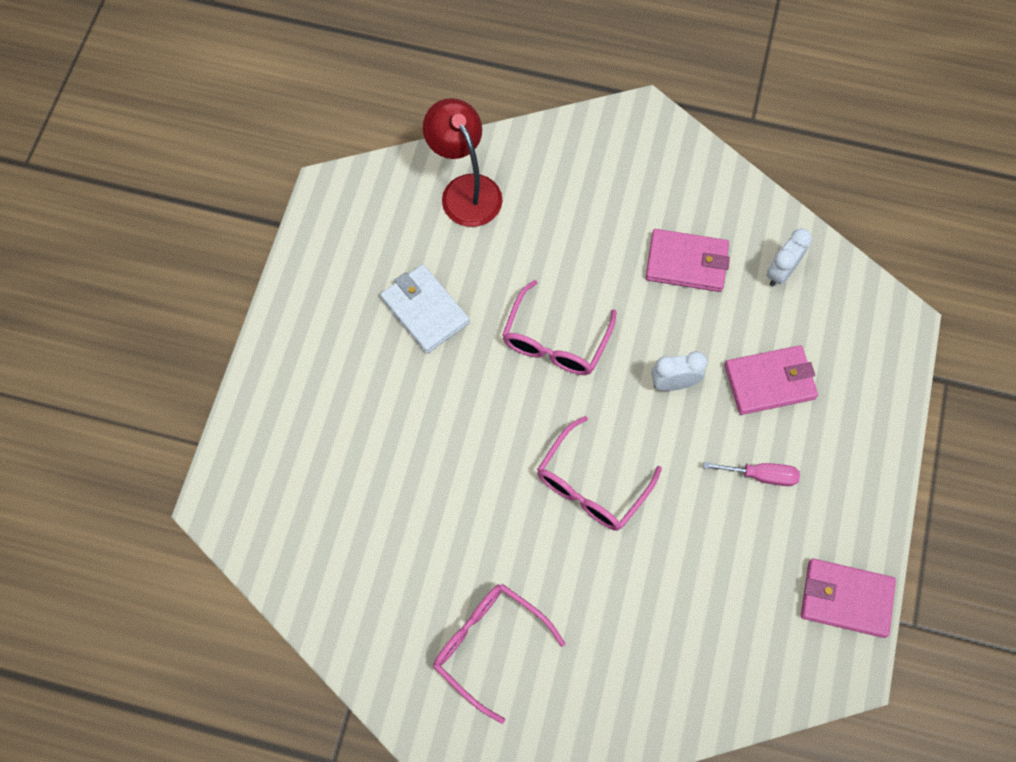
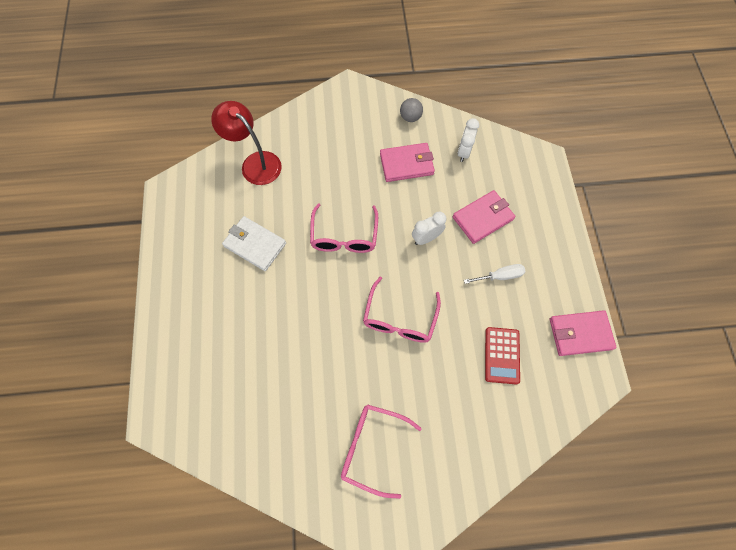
camera: 20 degrees left, 0 degrees up
pink screwdriver [703,462,800,486] -> white screwdriver [464,264,525,284]
none -> grey ball [400,98,423,122]
none -> red calculator [485,327,520,384]

